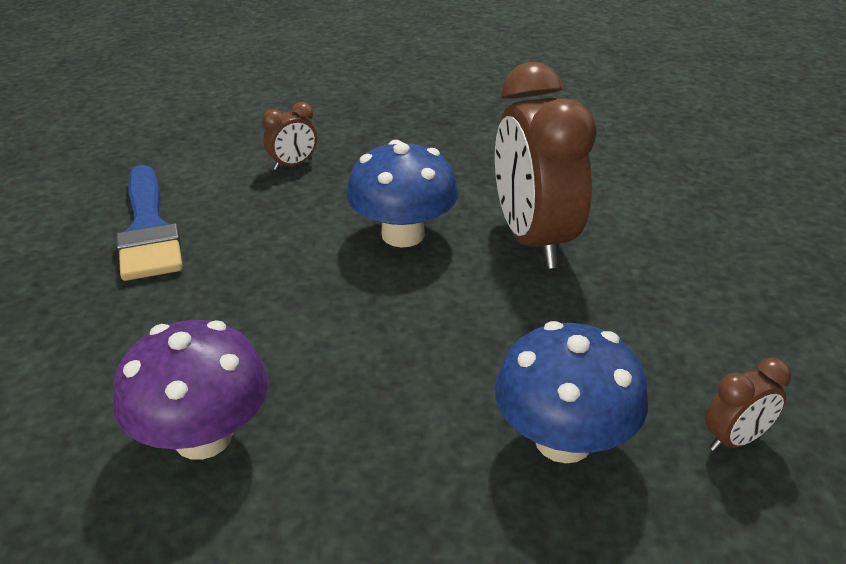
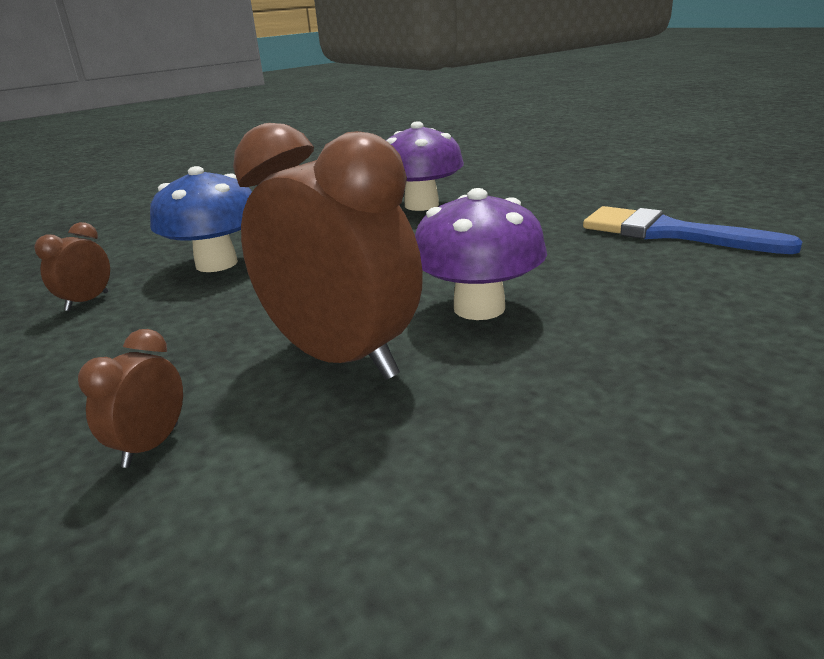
camera: 145 degrees right, 10 degrees down
brown clock [262,102,317,170] -> brown clock moved to [78,329,183,468]
blue mushroom [346,140,458,247] -> purple mushroom [415,188,547,320]

